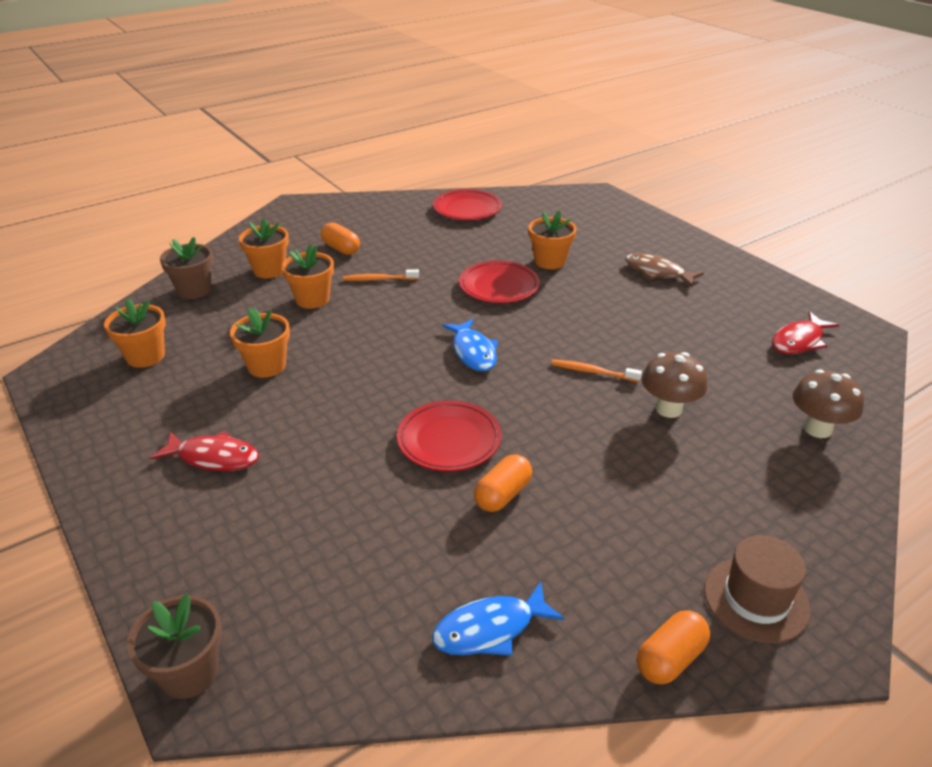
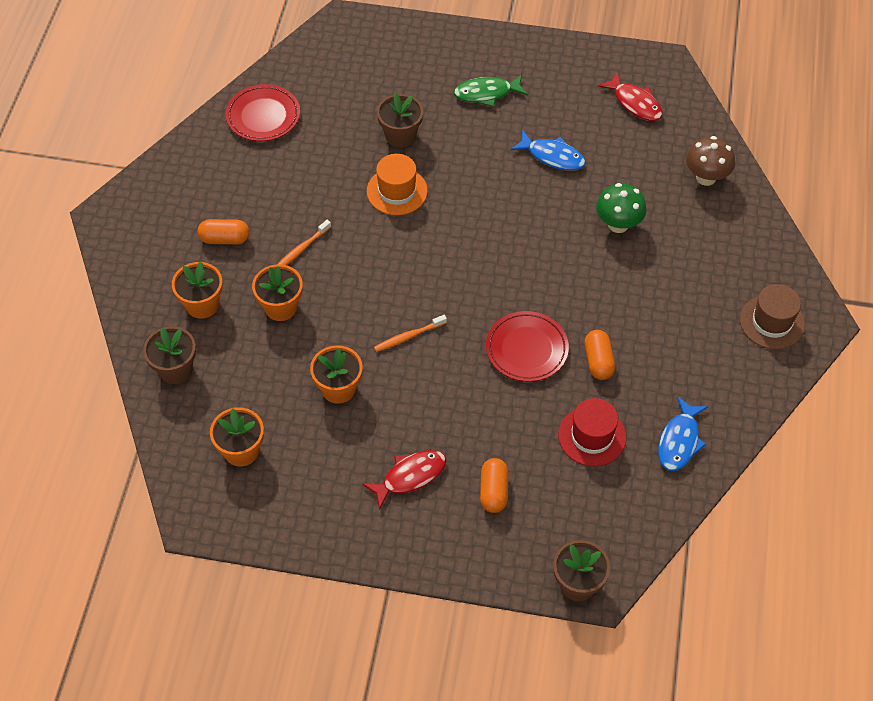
camera: 45 degrees left, 20 degrees up
blue fish [442,319,498,371] -> blue fish moved to [510,130,586,171]
red plate [459,261,540,303] -> orange hat [367,154,428,215]
orange flower pot [528,211,577,269] -> brown flower pot [377,92,423,148]
orange toothbrush [551,359,642,382] -> orange toothbrush moved to [374,315,447,352]
brown fish [625,253,704,287] -> green fish [454,74,528,107]
orange capsule [637,610,710,685] -> orange capsule moved to [480,458,508,513]
brown mushroom [642,352,708,418] -> green mushroom [596,183,647,233]
red fish [772,312,839,354] -> red fish turned 45 degrees counterclockwise [598,72,663,121]
none -> red hat [558,398,626,466]

